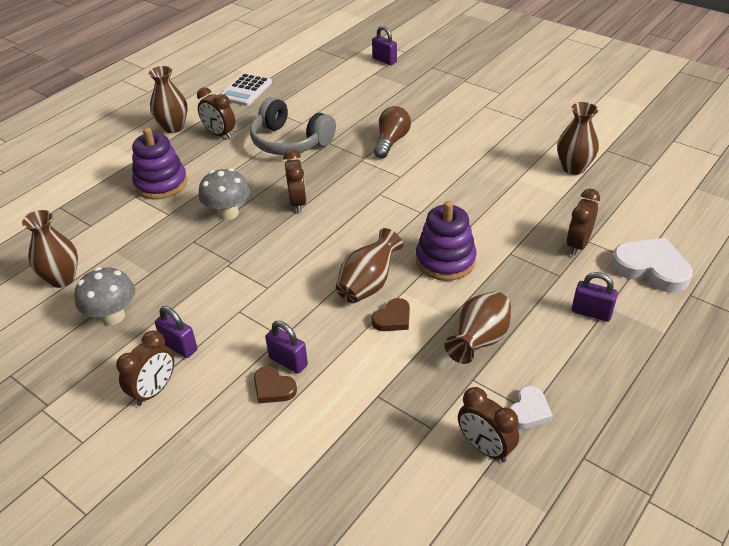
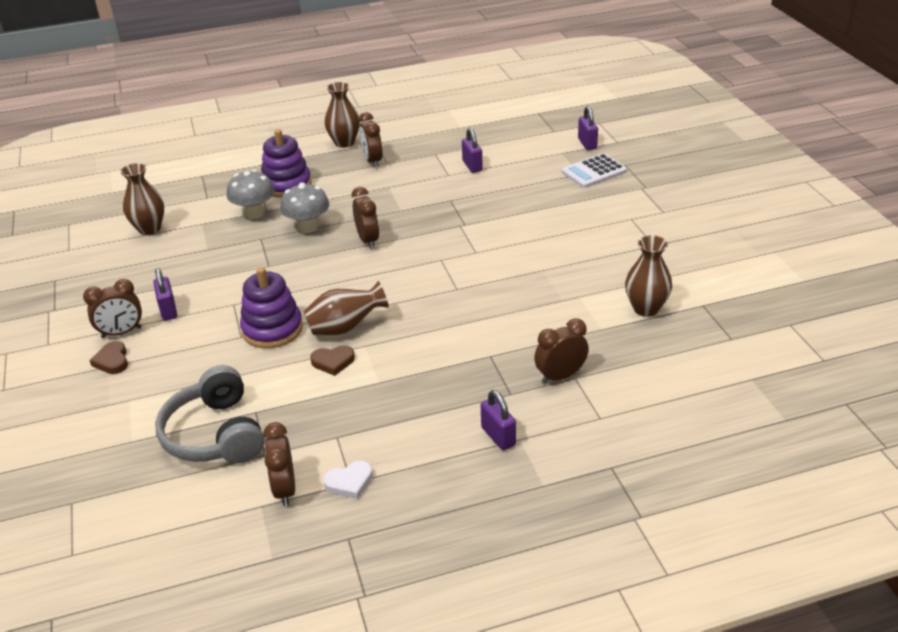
camera: 35 degrees right, 5 degrees down
grey mushroom [74,267,135,325] -> grey mushroom moved to [227,170,275,219]
white calculator [221,73,272,106] -> white calculator moved to [562,153,627,188]
grey headphones [250,97,336,155] -> grey headphones moved to [155,365,264,463]
brown heart [254,366,297,404] -> brown heart moved to [89,341,128,374]
purple padlock [265,321,308,374] -> purple padlock moved to [462,128,483,173]
brown clock [283,149,307,213] -> brown clock turned 45 degrees counterclockwise [352,187,379,249]
brown light bulb [374,106,411,158] -> none
purple stacking toy [416,201,477,281] -> purple stacking toy moved to [240,267,303,348]
brown vase [444,292,511,364] -> none
white heart [611,238,693,293] -> none

